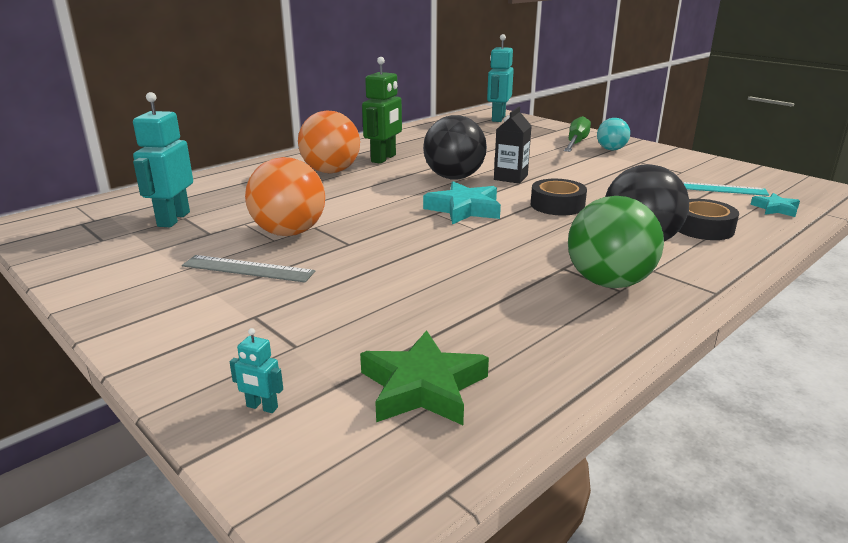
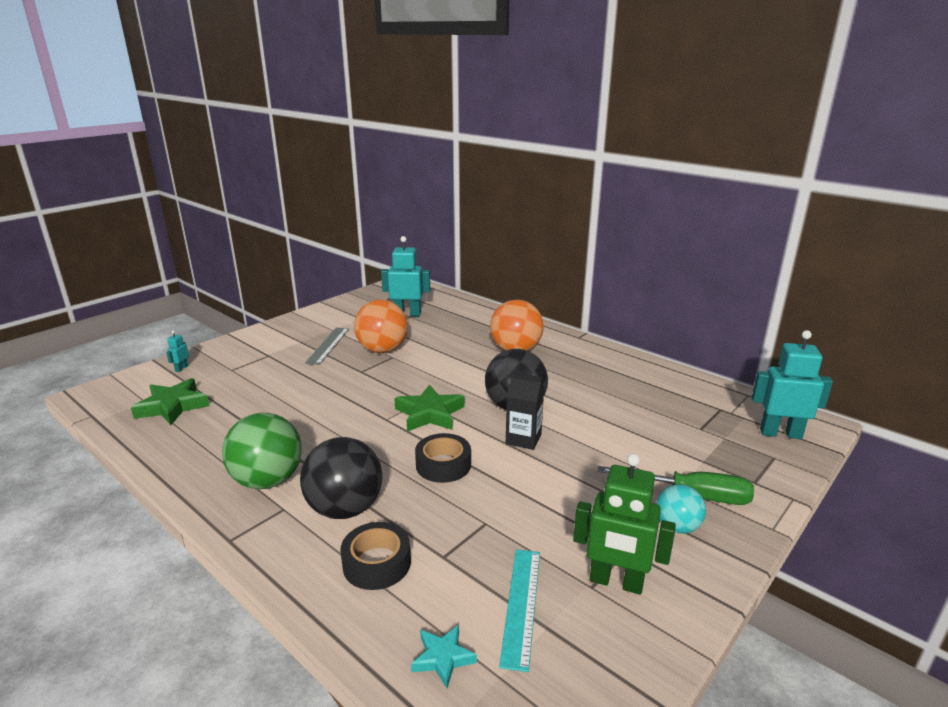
camera: 85 degrees right, 0 degrees up
green robot [362,57,402,164] -> green robot moved to [573,453,676,595]
turquoise star [423,181,501,224] -> green star [394,384,465,432]

